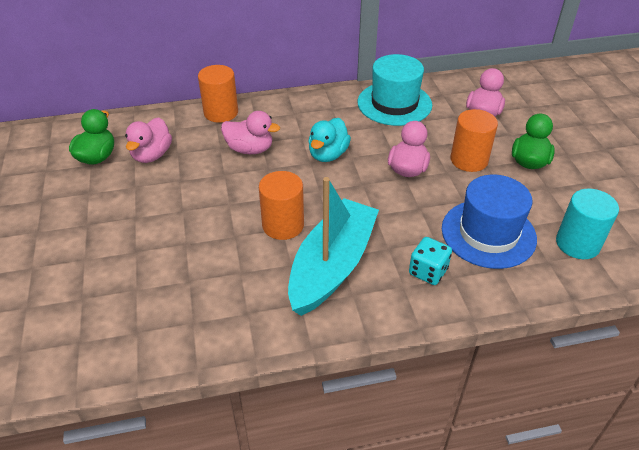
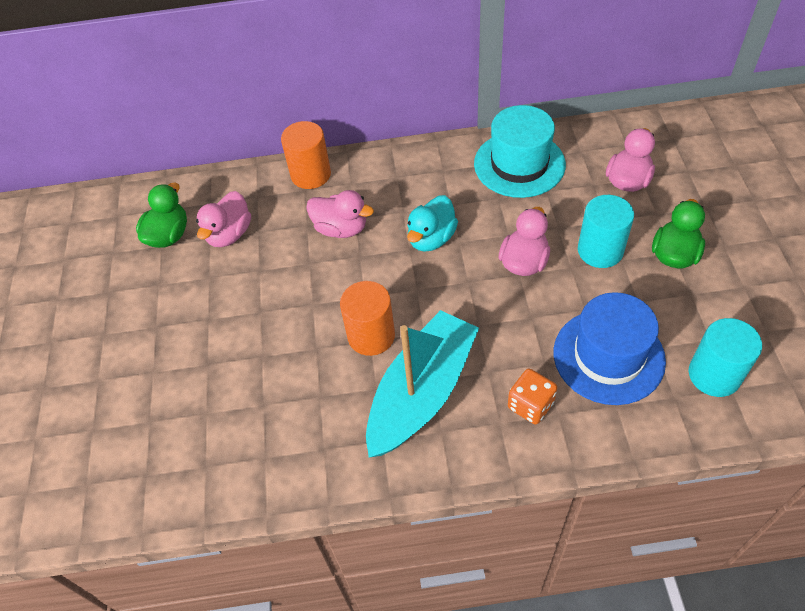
camera: 10 degrees right, 10 degrees up
turquoise dice [409,237,452,285] -> orange dice [508,369,557,424]
orange cylinder [451,109,498,172] -> turquoise cylinder [578,195,634,268]

